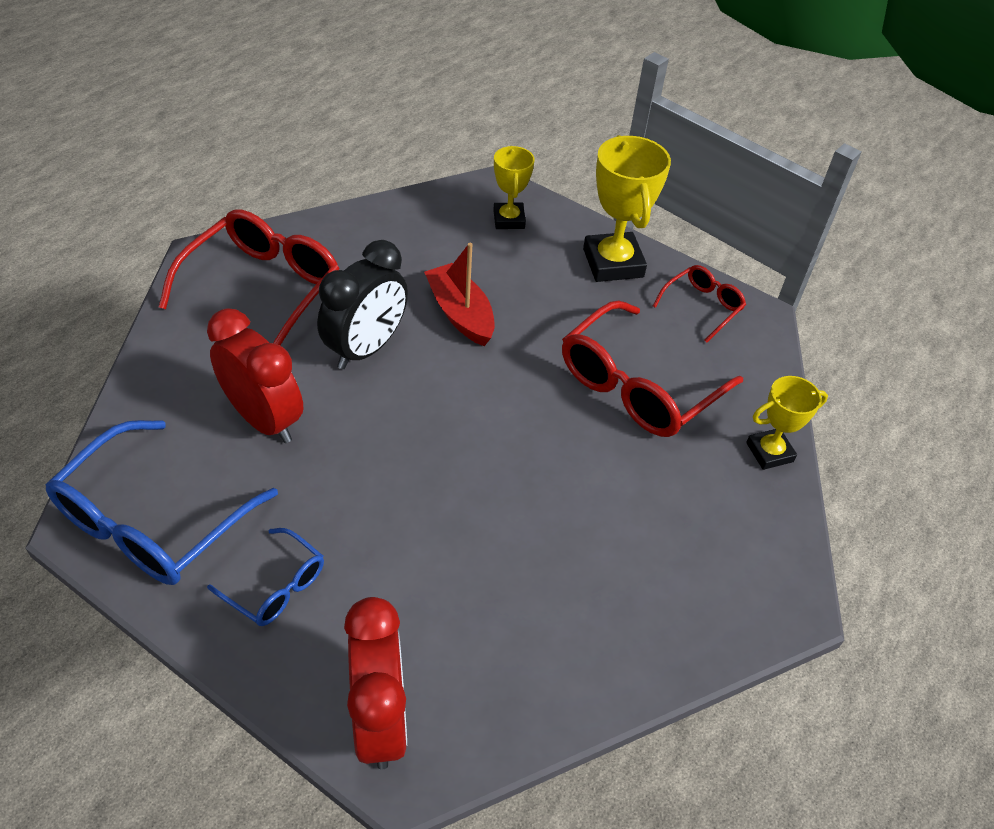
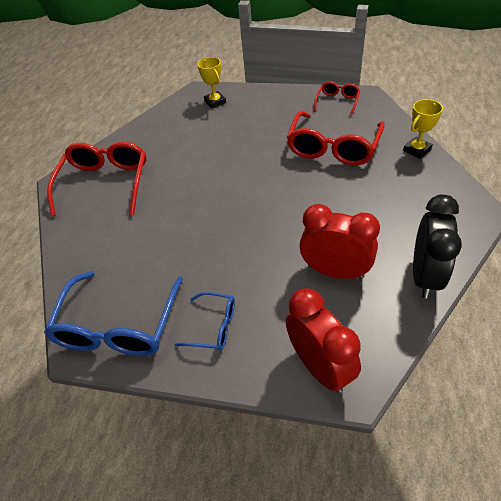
camera: 15 degrees left, 0 degrees up
red clock [207,308,304,443] -> red clock moved to [299,204,380,279]
black clock [317,240,408,369] -> black clock moved to [413,195,462,298]
red boat [424,243,495,346] -> none
yellow trophy [583,135,671,282] -> none

